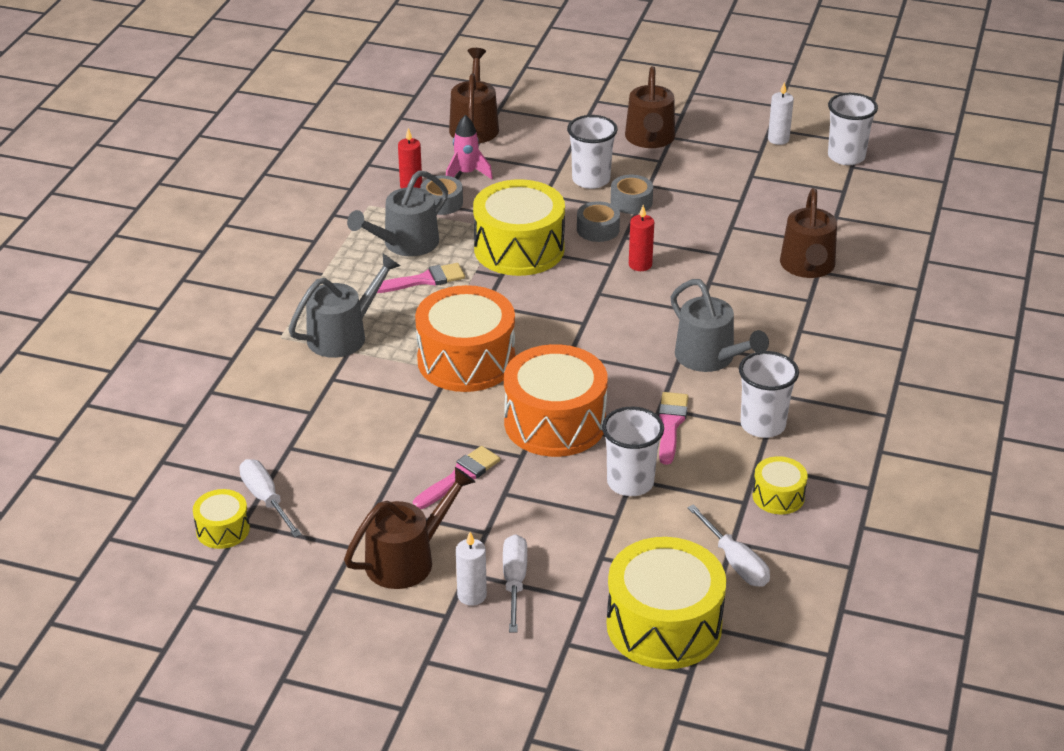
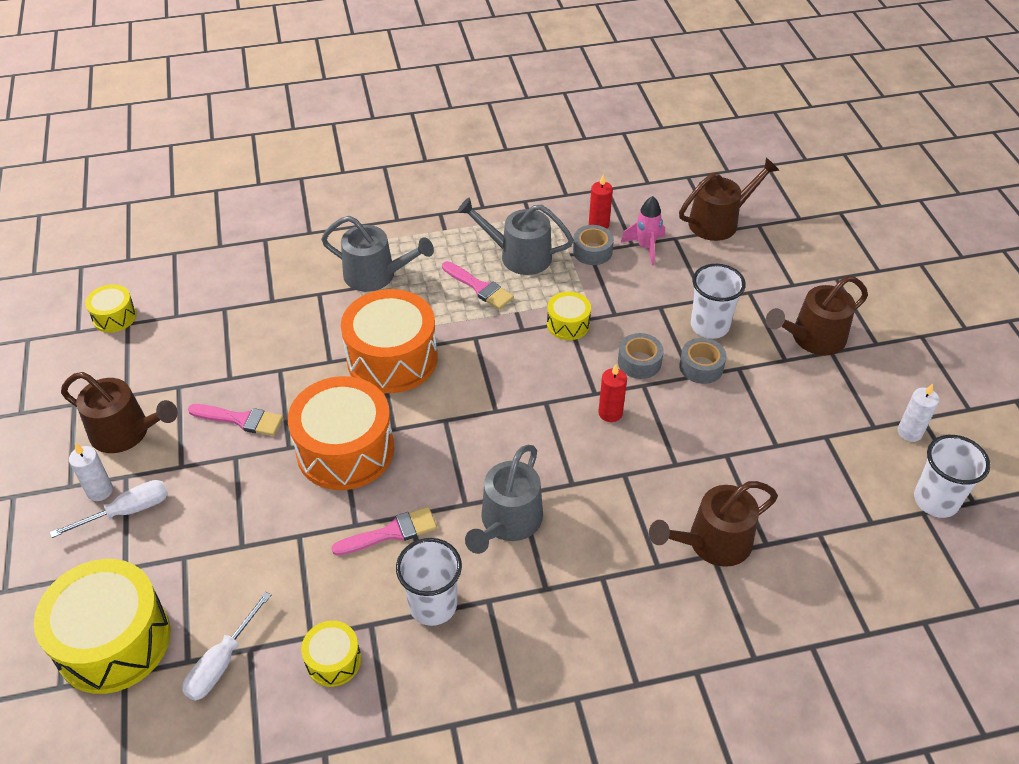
camera: 60 degrees right, 10 degrees up
white screwdriver [239,459,302,537] -> none
yellow drum [473,179,565,276] -> yellow drum [547,292,591,340], size x0.49
white cup [602,407,664,496] -> none

